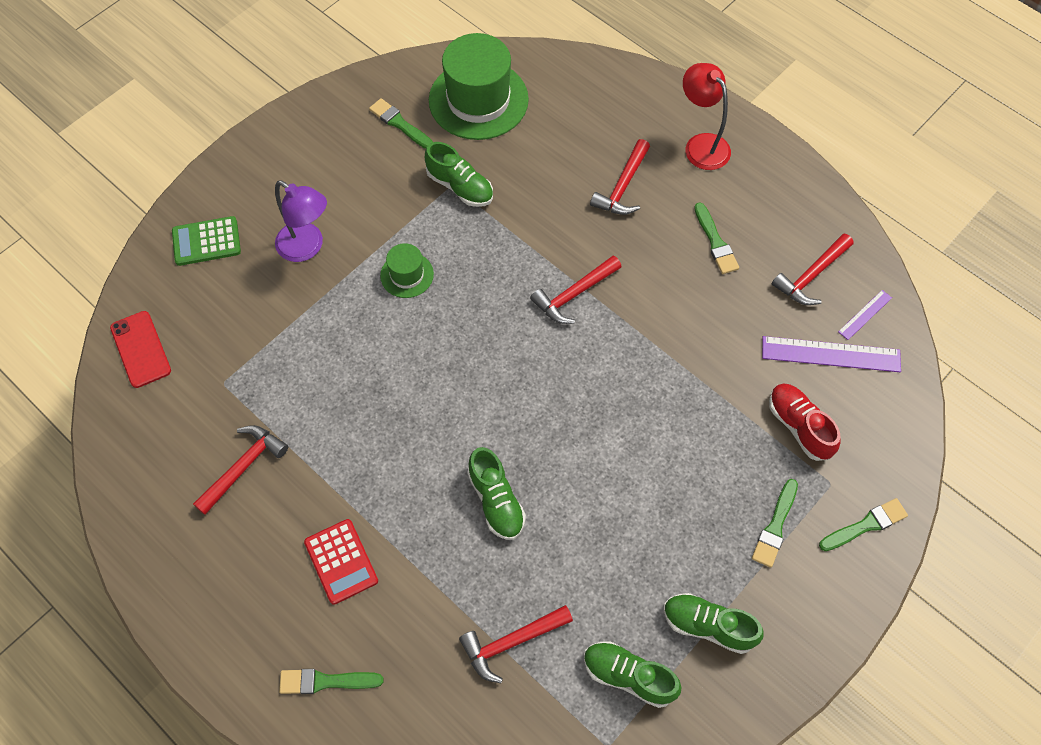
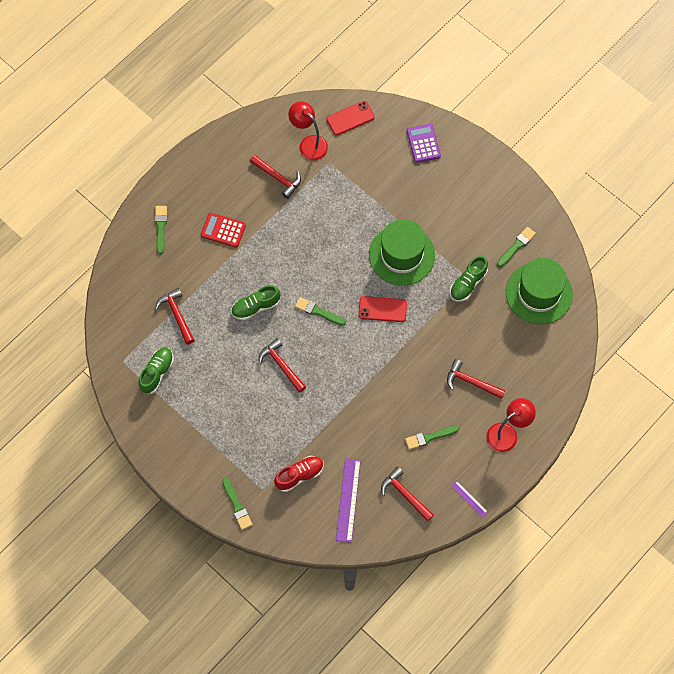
camera: 90 degrees right, 5 degrees up
green calculator [172,216,241,266] -> purple calculator [407,124,441,163]
purple lamp [275,180,327,262] -> none
red calculator [304,519,378,605] -> red calculator turned 45 degrees clockwise [201,213,246,247]
green hat [380,243,434,298] -> green hat [369,219,435,286], size x2.04
red hammer [530,255,622,324] -> red hammer moved to [259,338,306,393]
green shoe [664,593,764,654] -> none
green brush [752,479,798,568] -> green brush moved to [295,297,346,326]
purple ruler [838,290,892,340] -> purple ruler moved to [451,481,488,517]
none -> red lamp [288,101,328,161]
none -> red phone [358,296,407,322]

